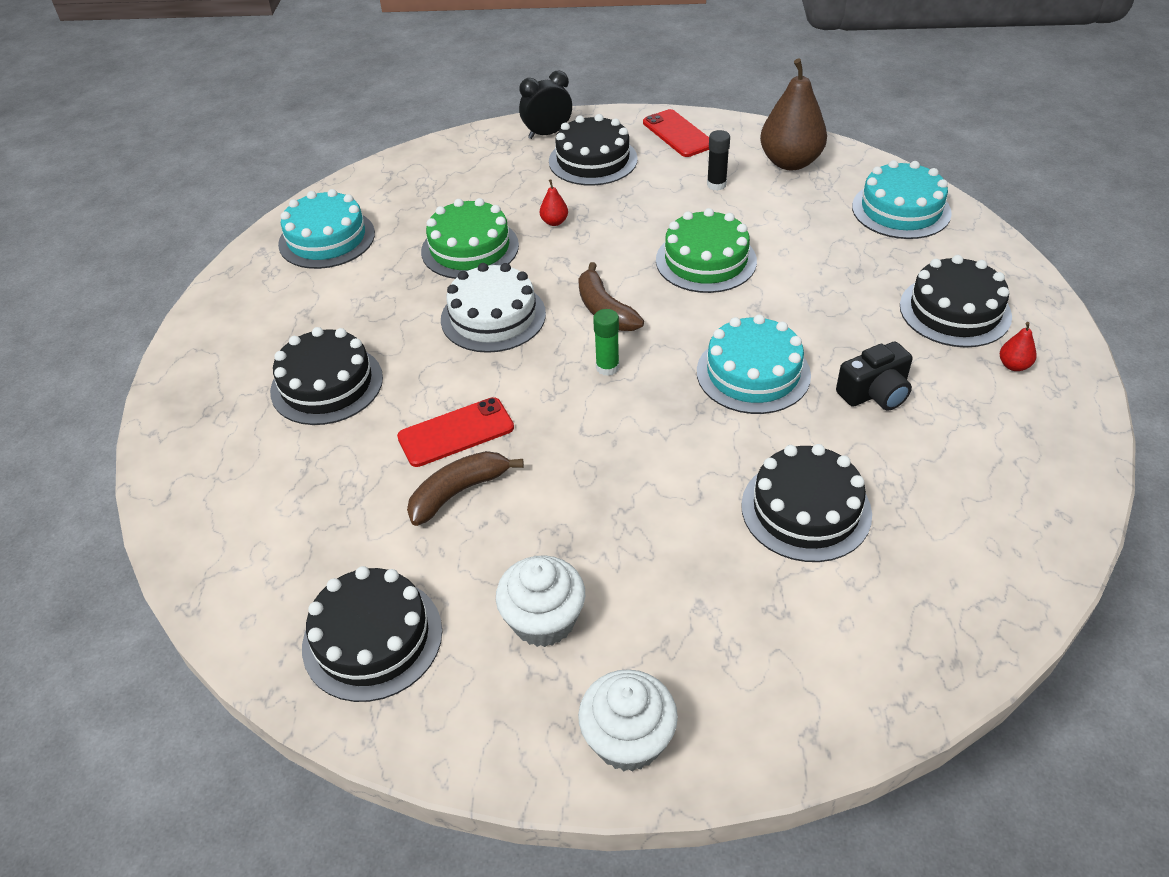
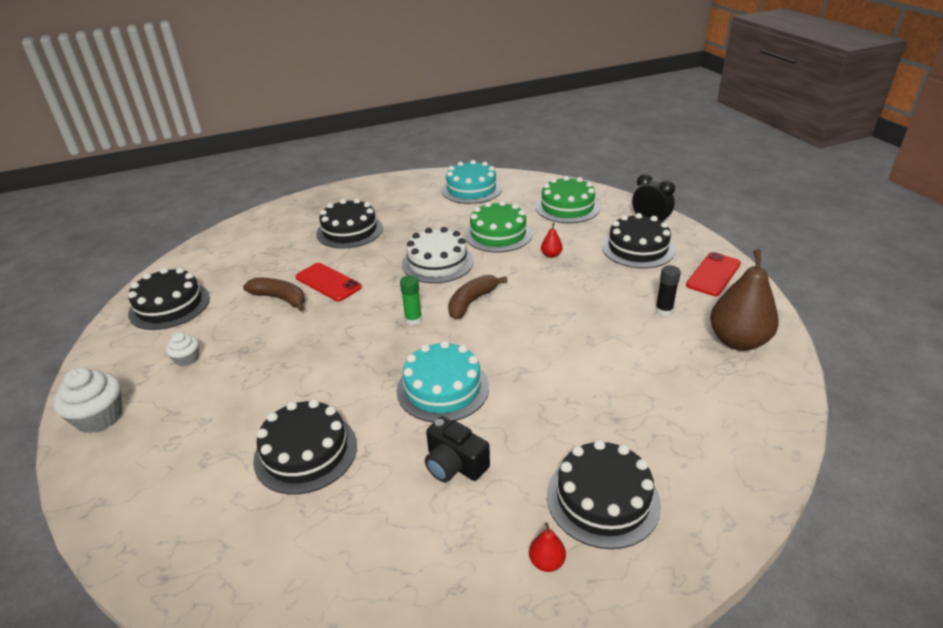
camera: 65 degrees right, 10 degrees down
white cupcake [496,555,585,647] -> white cupcake [165,332,199,366], size x0.58
green cake [656,208,757,293] -> green cake moved to [536,176,600,223]
turquoise cake [852,160,952,239] -> none

